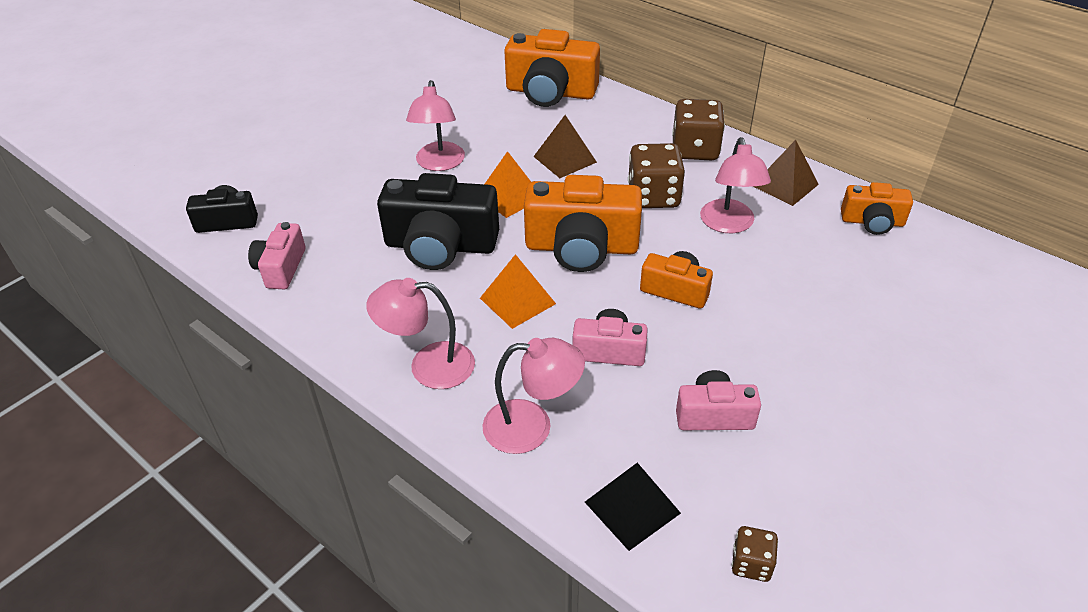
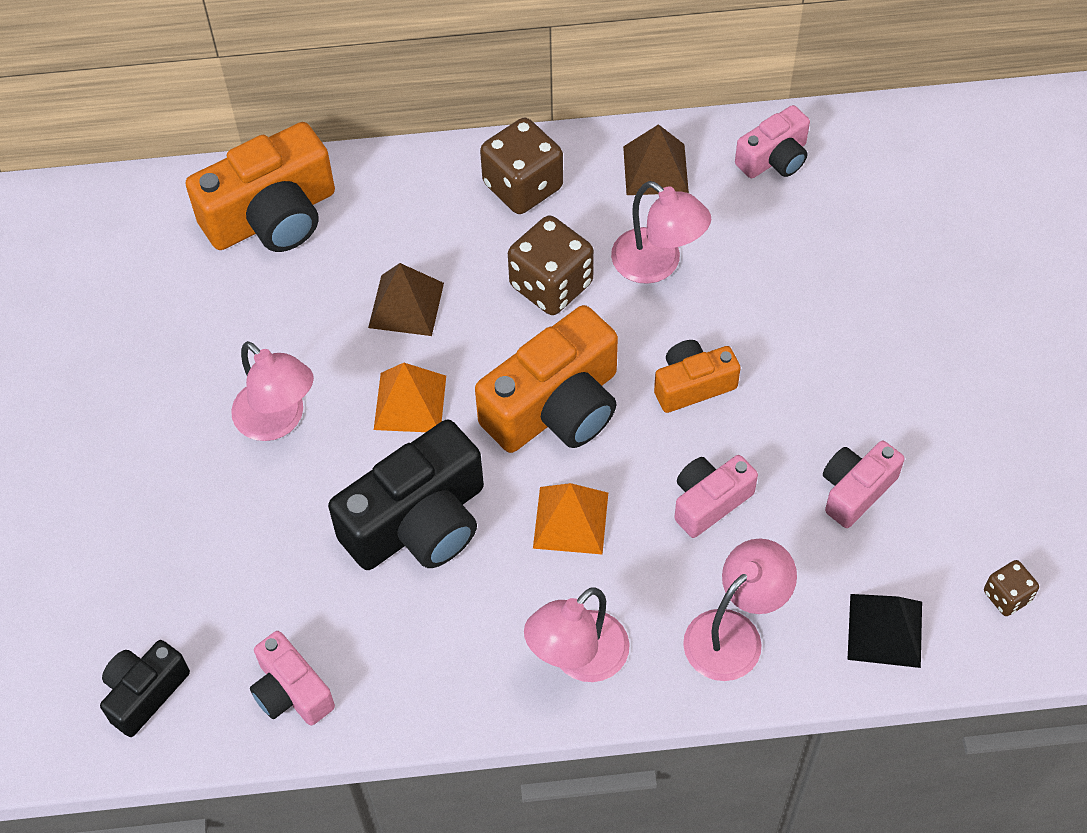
camera: 45 degrees left, 15 degrees up
orange camera [841,182,913,235] -> pink camera [735,105,810,178]

